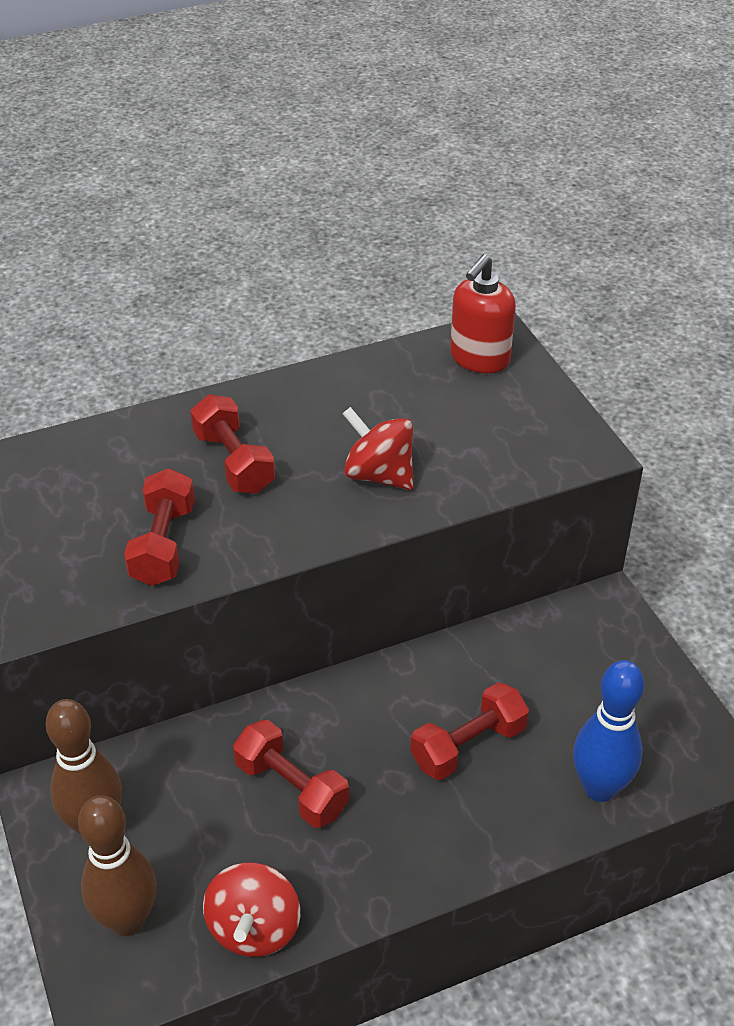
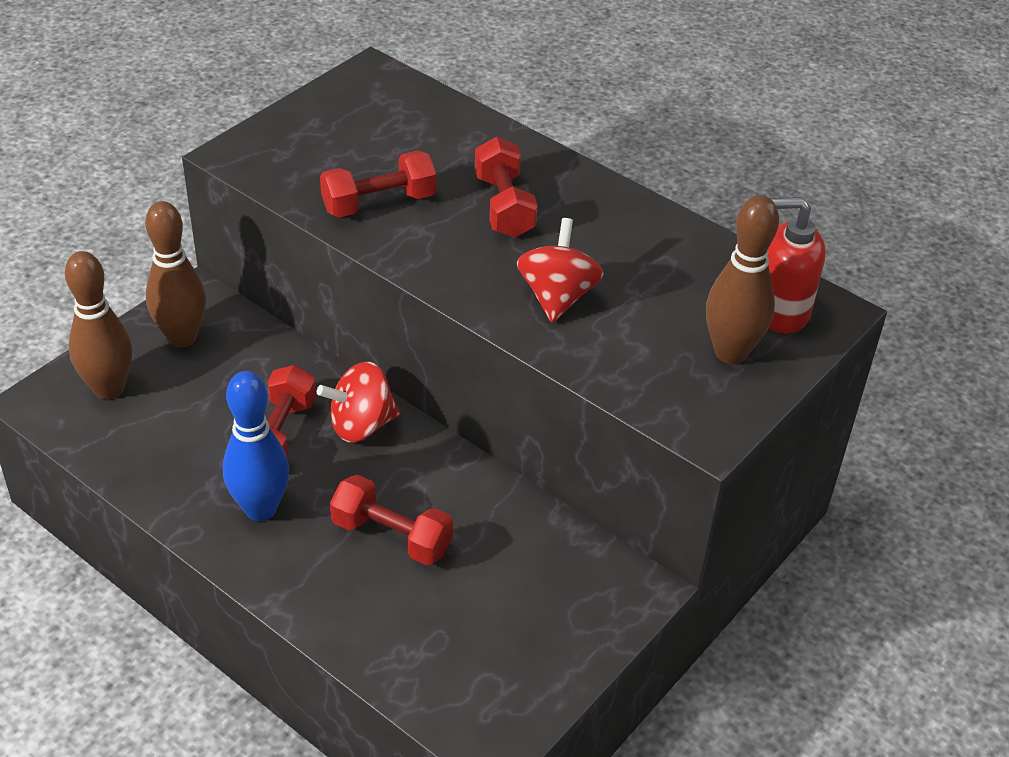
camera: 60 degrees right, 0 degrees up
red dumbbell [190,394,275,494] -> red dumbbell turned 45 degrees counterclockwise [475,137,538,238]
red spinning top [203,862,300,957] -> red spinning top moved to [317,362,400,442]
blue bowling pin [573,660,644,802] -> blue bowling pin moved to [223,371,289,521]
none -> brown bowling pin [706,195,779,364]

